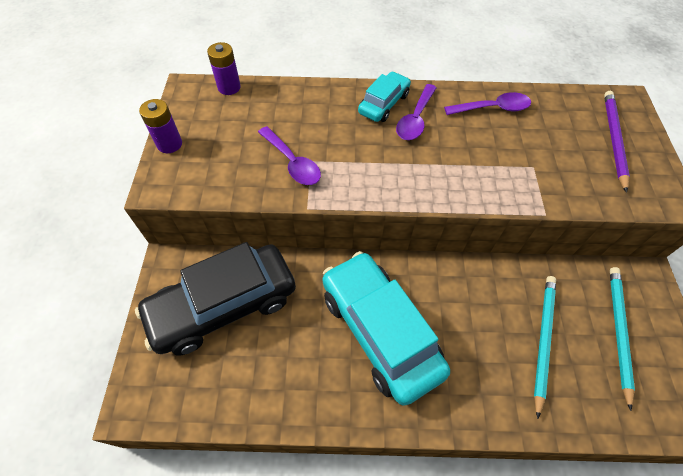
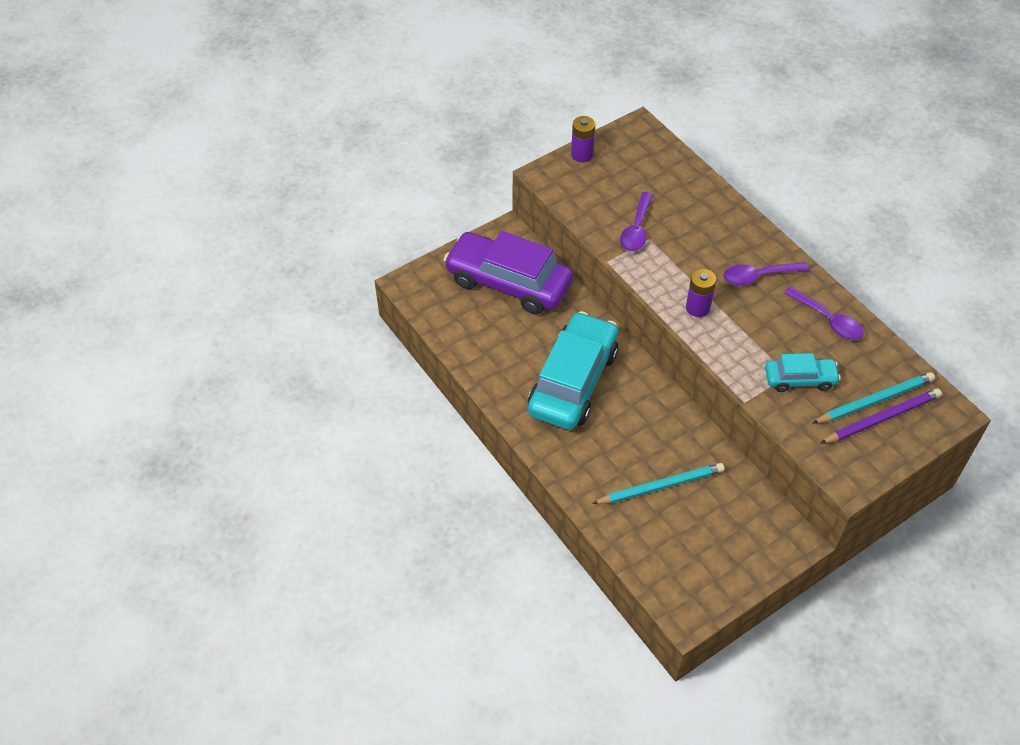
camera: 55 degrees right, 5 degrees down
black car [135,242,296,355] -> purple car [443,231,573,315]
purple battery [207,42,241,95] -> purple battery moved to [686,269,716,317]
turquoise car [358,71,411,122] -> turquoise car moved to [765,353,841,392]
turquoise pencil [610,267,635,411] -> turquoise pencil moved to [812,372,935,424]

